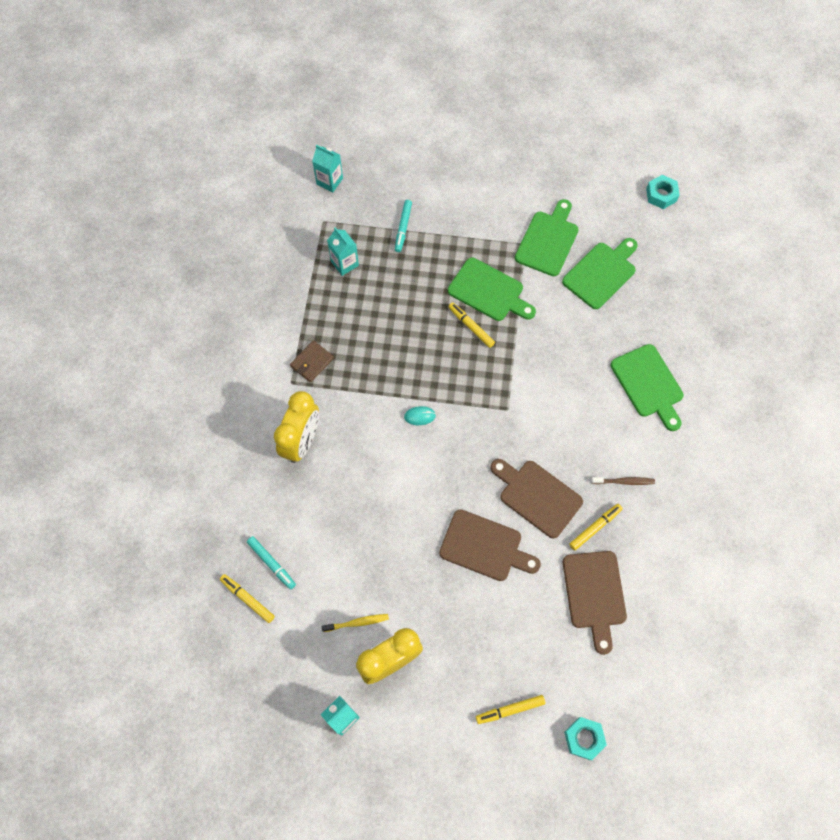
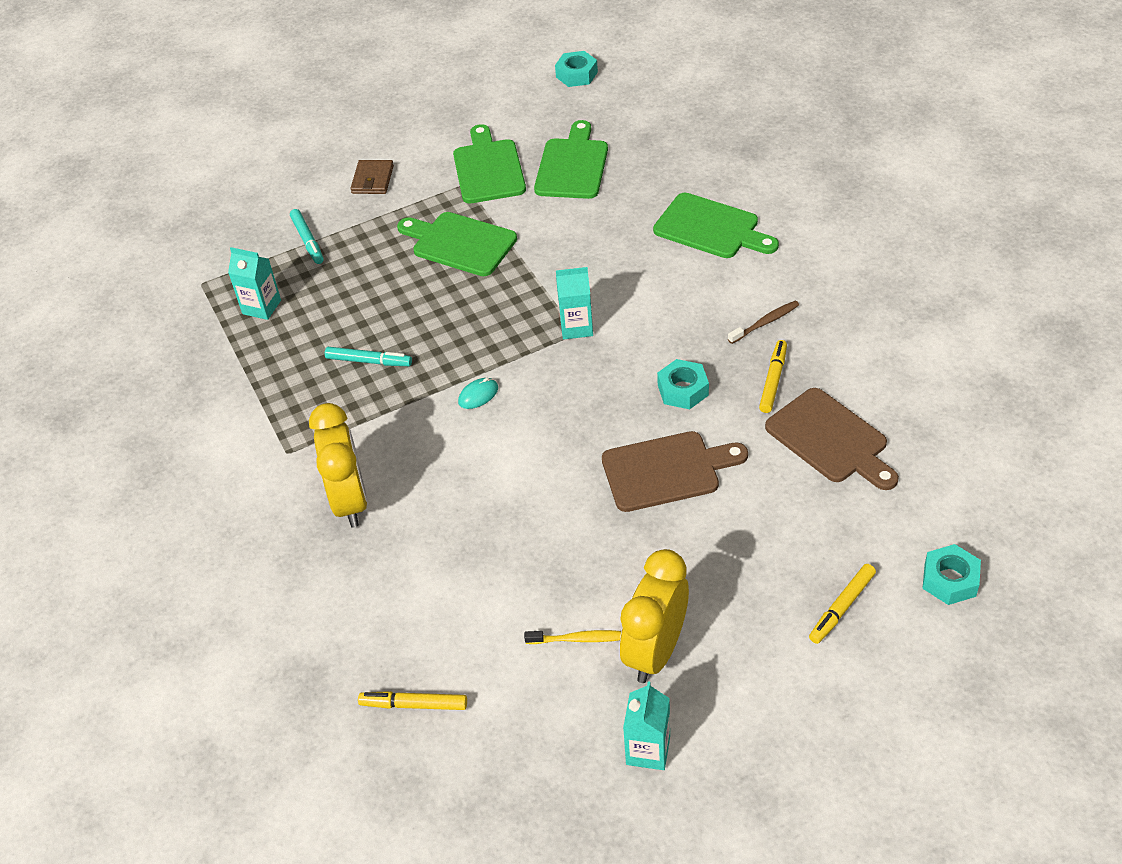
camera: 30 degrees left, 20 degrees down
turquoise marker [247,536,296,589] -> turquoise marker moved to [325,347,412,366]
brown wallet [290,340,334,382] -> brown wallet moved to [351,160,394,194]
turquoise carton [312,145,343,192] -> turquoise carton moved to [556,267,593,339]
yellow toothbrush [322,614,389,632] -> yellow toothbrush turned 45 degrees clockwise [524,630,621,644]
green cutting board [448,258,536,321] -> green cutting board turned 150 degrees counterclockwise [397,212,517,276]
yellow marker [448,302,495,348] -> none
brown cutting board [490,459,583,538] -> turquoise nut [657,359,709,409]

